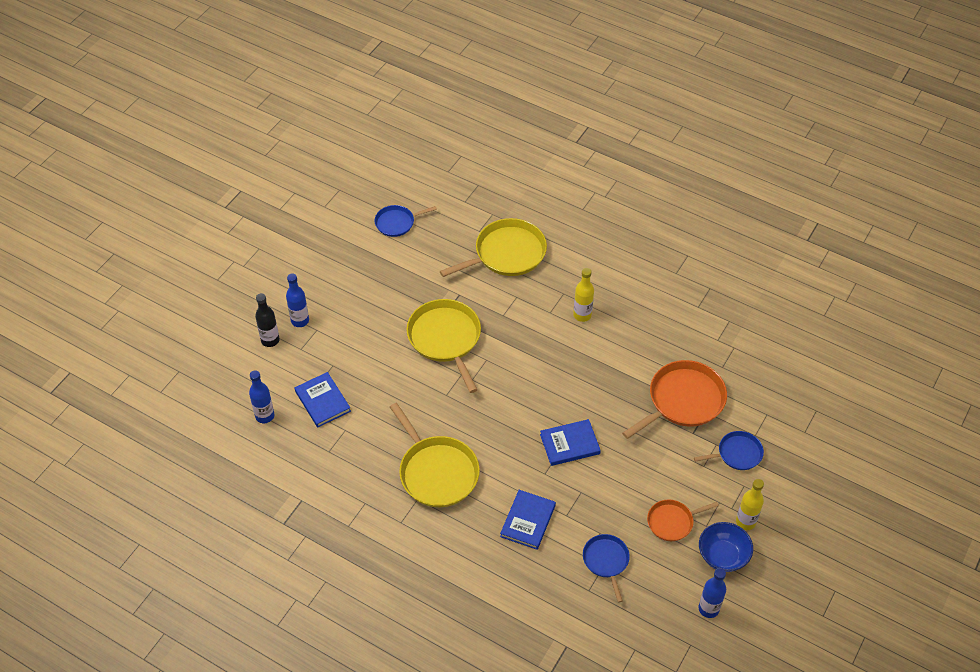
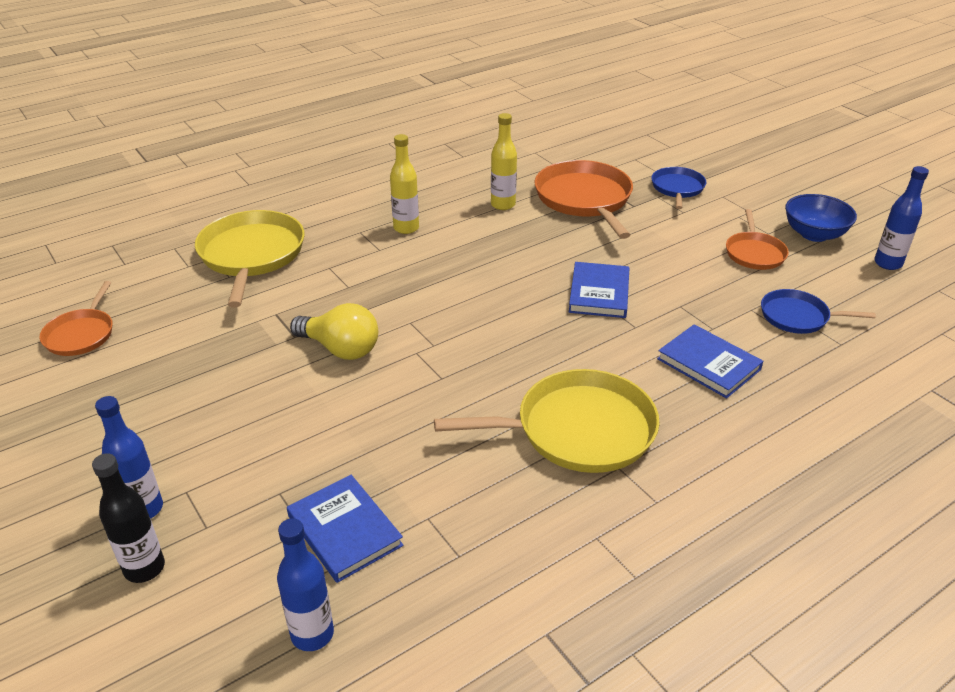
camera: 65 degrees left, 15 degrees down
blue book [295,372,351,427] -> blue book turned 60 degrees clockwise [287,475,403,583]
blue pan [375,205,437,237] -> orange pan [40,281,113,356]
yellow pan [406,299,481,393] -> yellow light bulb [290,303,378,360]
yellow bottle [736,479,764,530] -> yellow bottle moved to [491,113,517,210]

